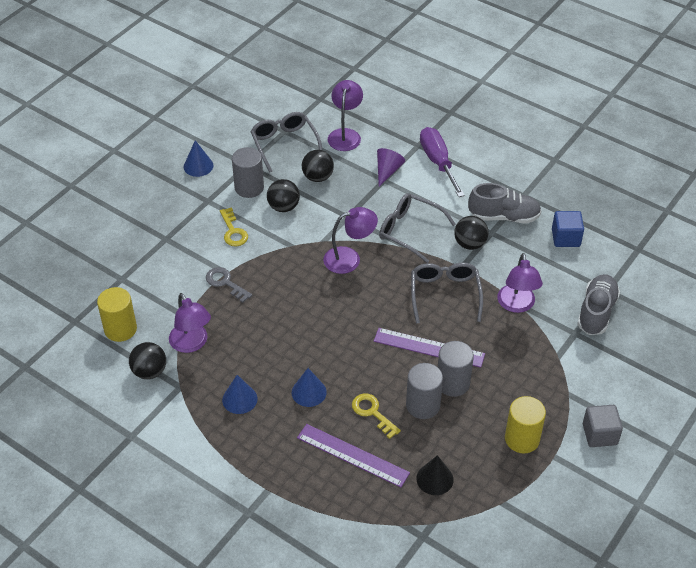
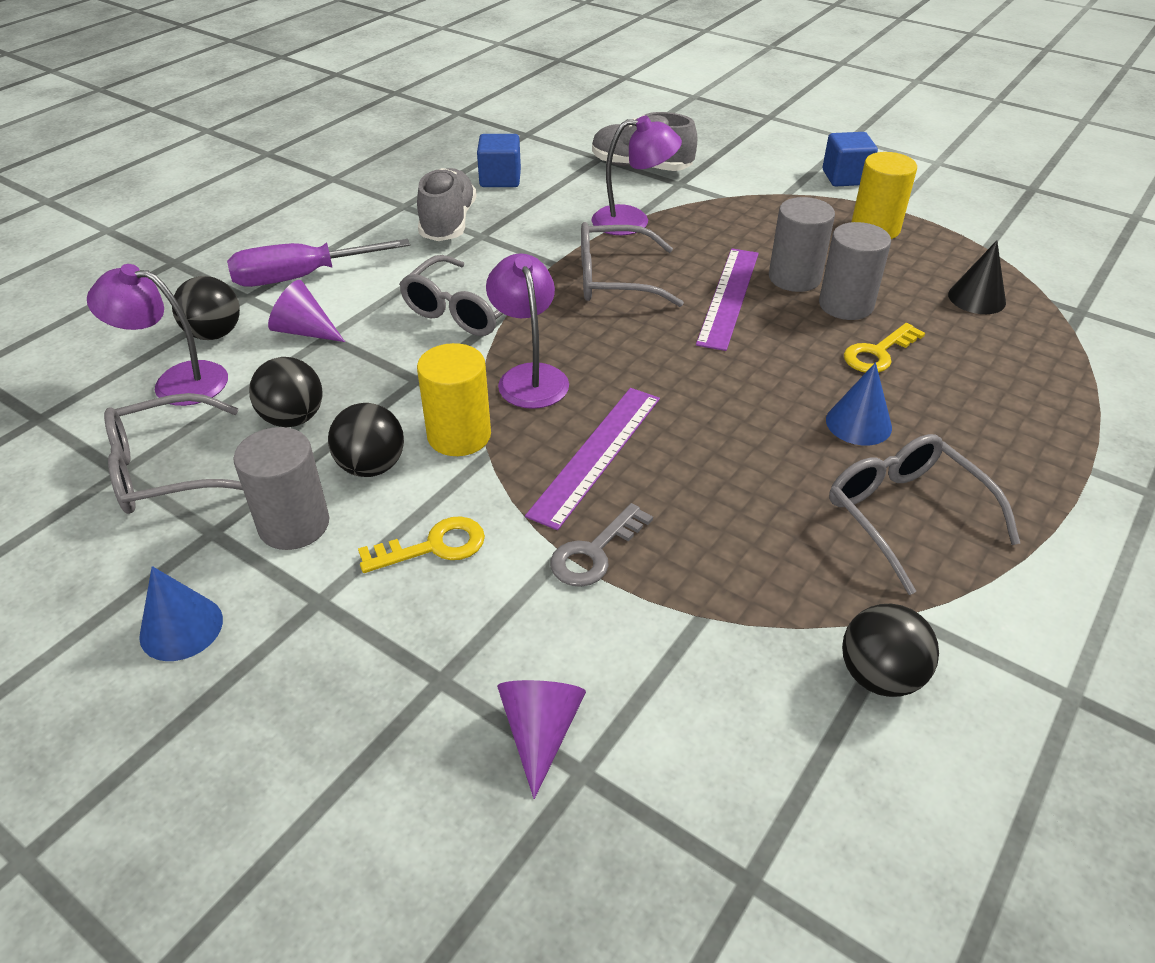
camera: 90 degrees left, 5 degrees down
yellow cylinder [97,287,137,342] -> yellow cylinder moved to [417,343,491,456]
purple lamp [169,293,211,353] -> none
blue cone [222,375,258,414] -> grey glasses [829,434,1020,595]
purple ruler [297,424,410,487] -> purple ruler moved to [525,388,660,530]
black ball [454,216,489,250] -> black ball moved to [172,276,240,340]
grey cube [583,405,623,447] -> blue cube [823,132,878,186]
none -> purple cone [497,680,586,799]

